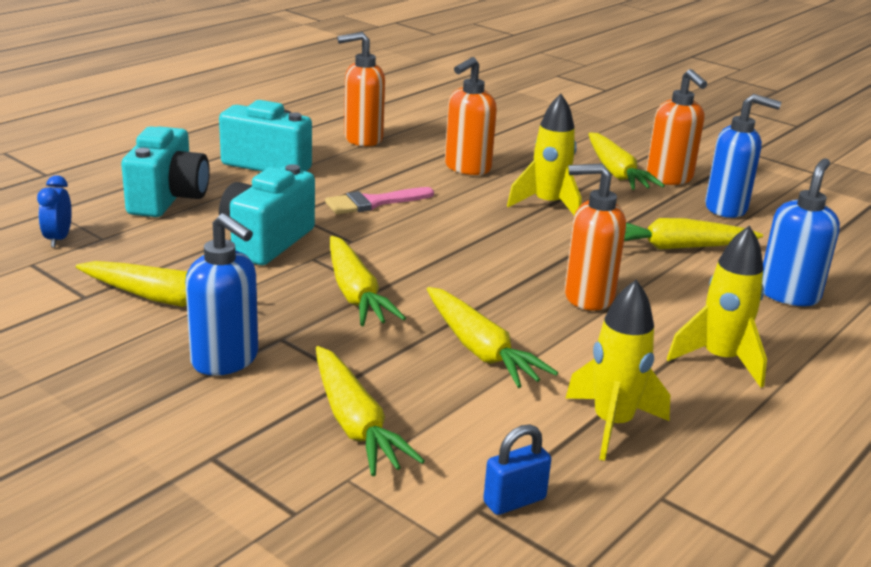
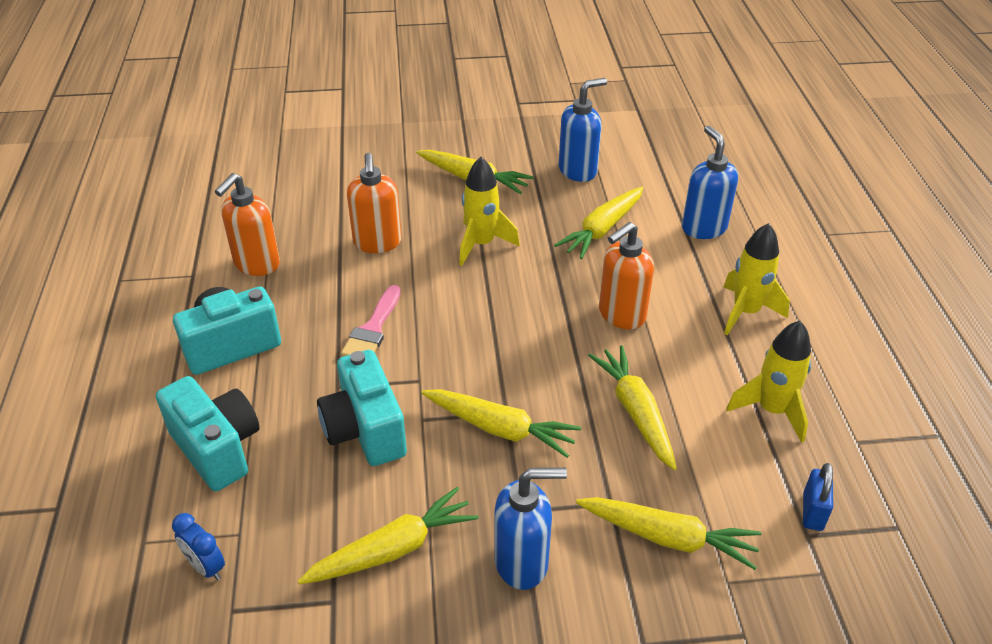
camera: 45 degrees left, 15 degrees up
yellow carrot [427,287,558,388] -> yellow carrot turned 120 degrees counterclockwise [588,345,677,470]
orange soap dispenser [646,69,707,185] -> none

